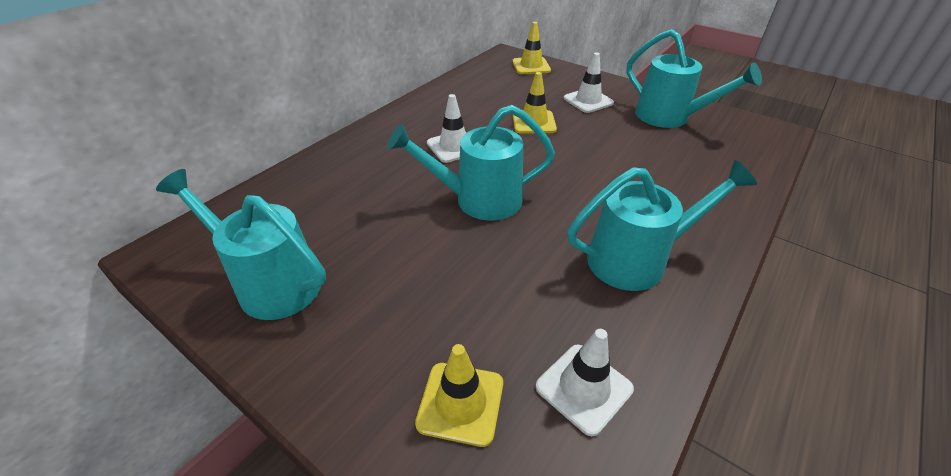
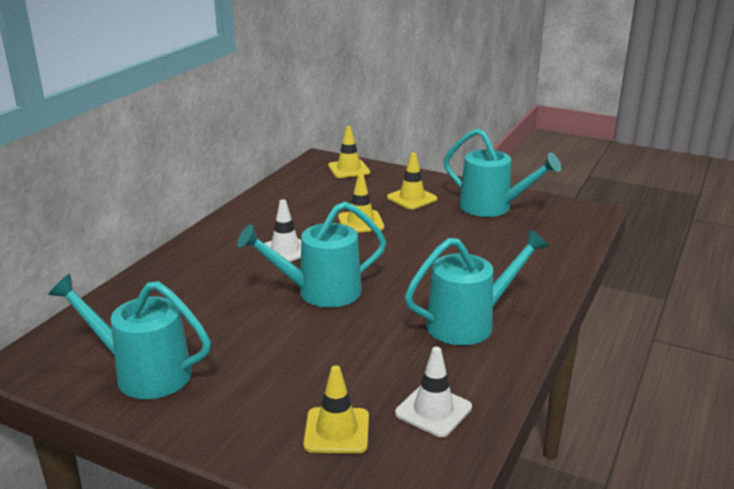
camera: 10 degrees left, 15 degrees down
white traffic cone [564,52,614,113] -> yellow traffic cone [387,152,438,210]

